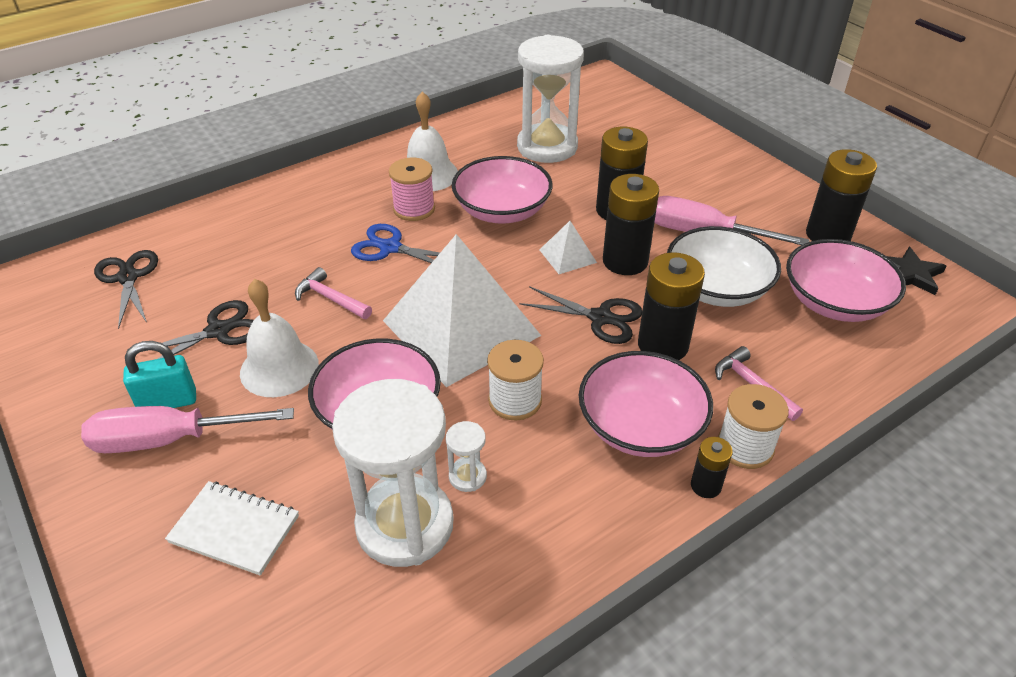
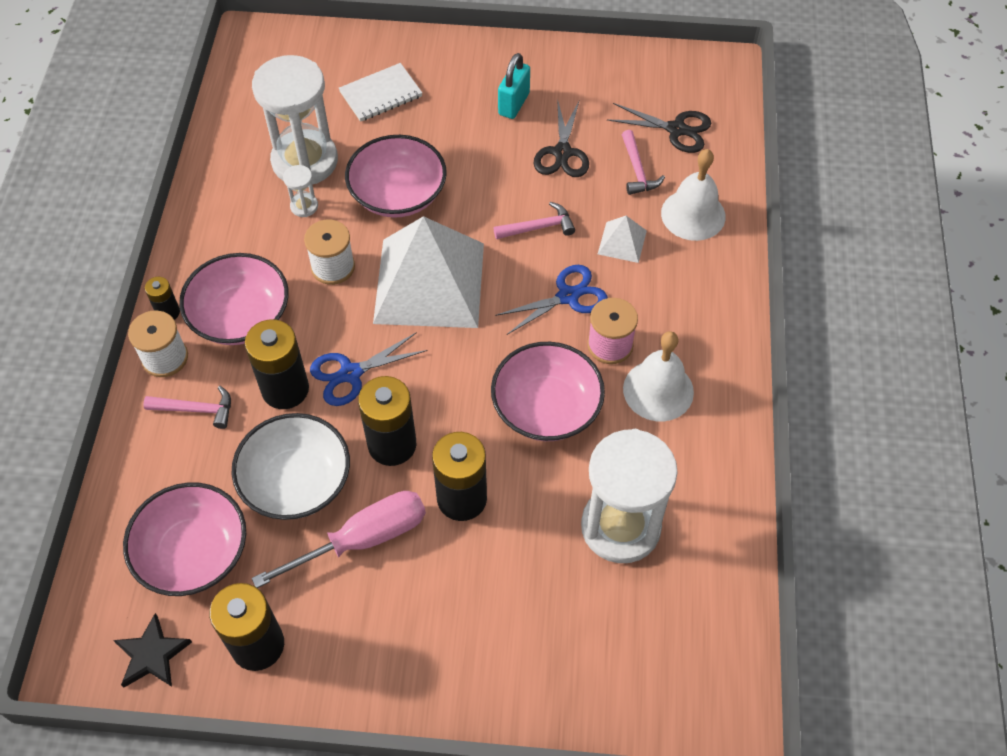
camera: 130 degrees right, 15 degrees up
pink screwdriver [81,406,294,453] -> none
white bell [240,279,319,397] -> white bell moved to [661,149,726,241]
black scissors [520,286,642,344] -> blue scissors [310,332,427,406]
white pyramid [539,221,597,274] -> white pyramid moved to [598,216,647,263]
none -> pink hammer [622,130,665,195]

